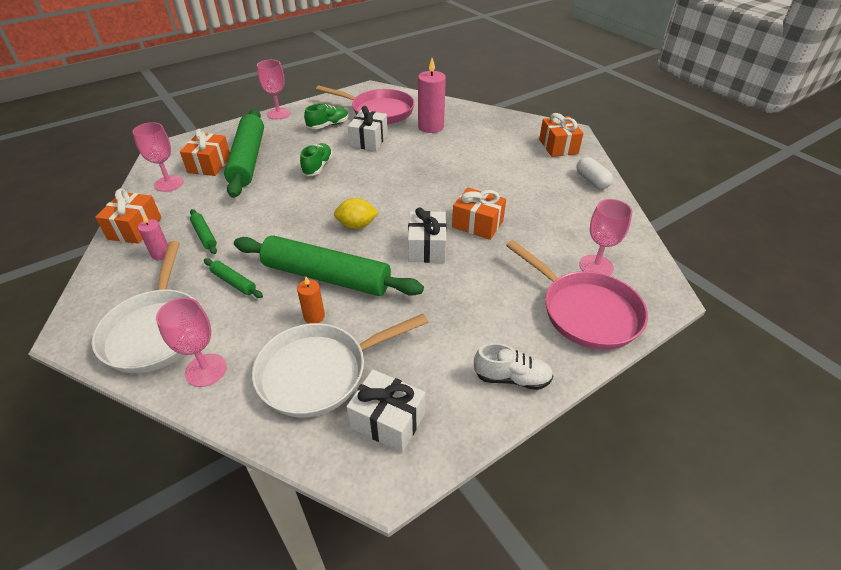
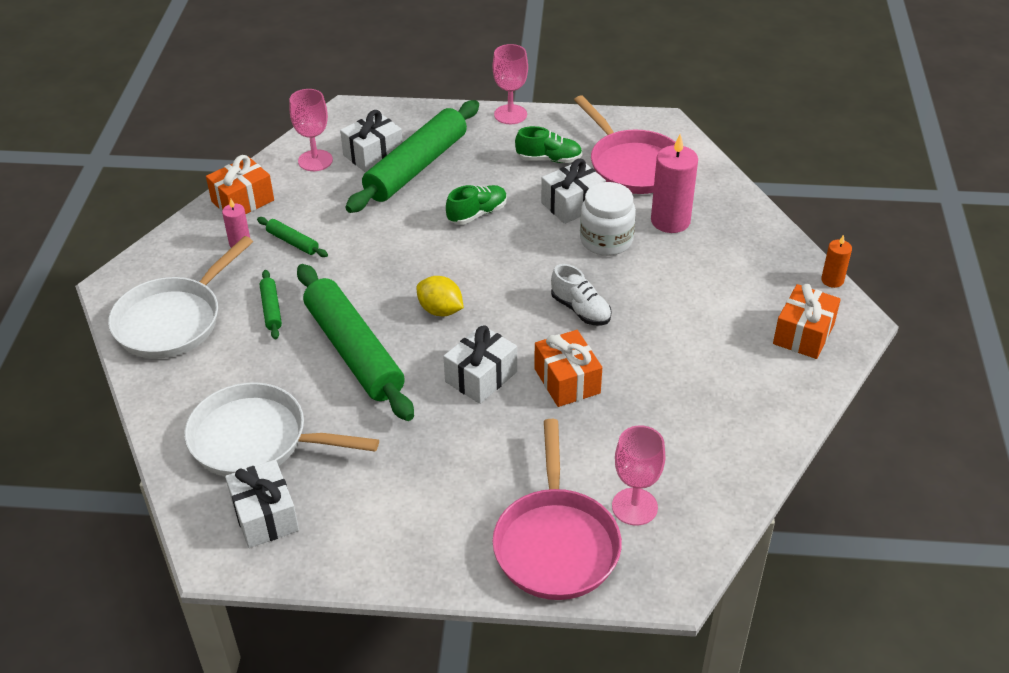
camera: 40 degrees right, 0 degrees up
pink goblet [156,297,227,387] -> none
orange gift [180,129,230,176] -> white gift [340,110,403,173]
green rolling pin [190,209,217,254] -> green rolling pin turned 60 degrees counterclockwise [257,217,328,257]
orange candle [297,277,325,324] -> orange candle moved to [821,234,852,288]
white shoe [474,343,553,390] -> white shoe moved to [551,264,612,326]
white capsule [576,157,613,189] -> none
none -> white jar [580,182,636,256]

